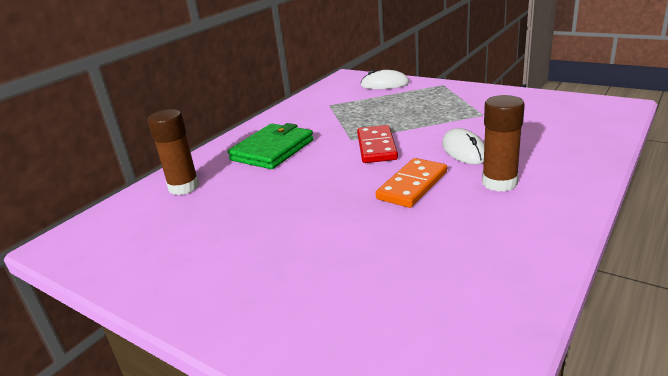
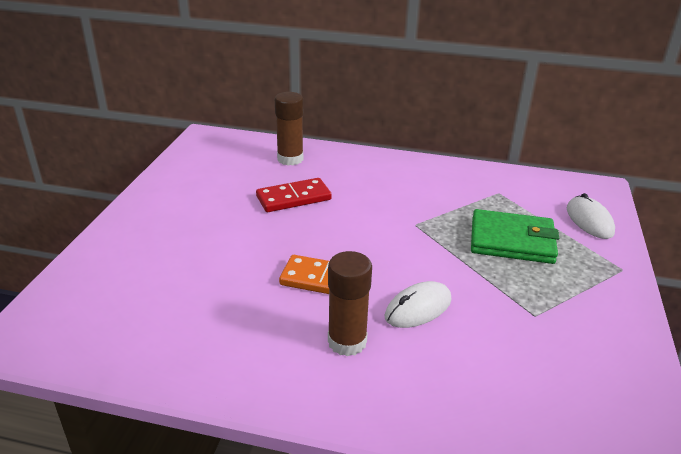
camera: 65 degrees right, 5 degrees up
green wallet [228,123,314,169] -> green wallet moved to [471,209,559,264]
red domino [357,125,398,163] -> red domino moved to [256,178,332,212]

